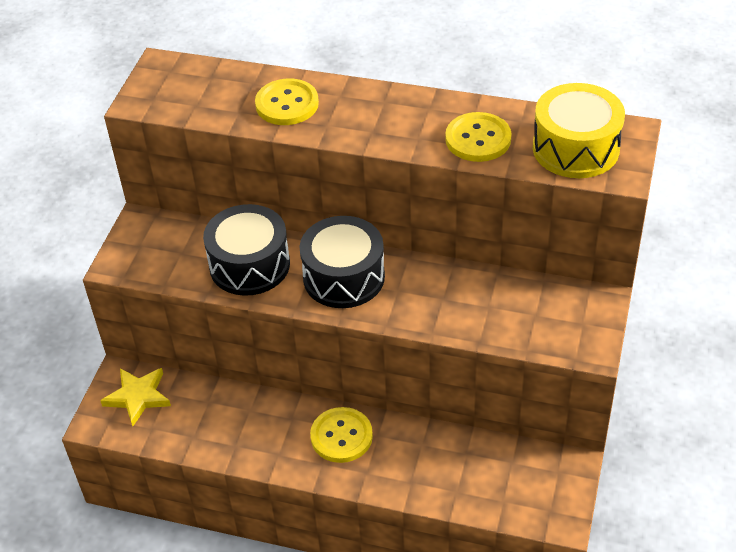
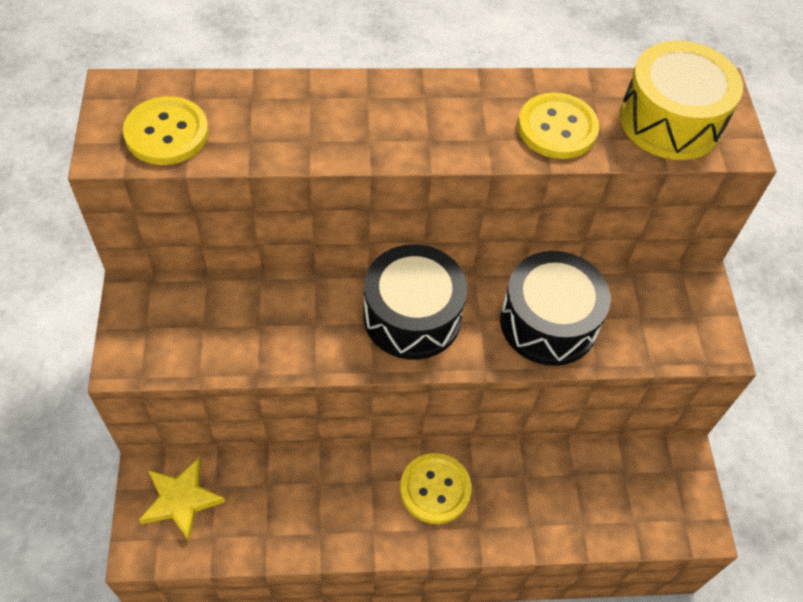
camera: 25 degrees left, 10 degrees up
black drum [203,204,290,296] -> black drum moved to [500,251,611,366]
yellow button [255,79,319,125] -> yellow button moved to [123,96,209,165]

